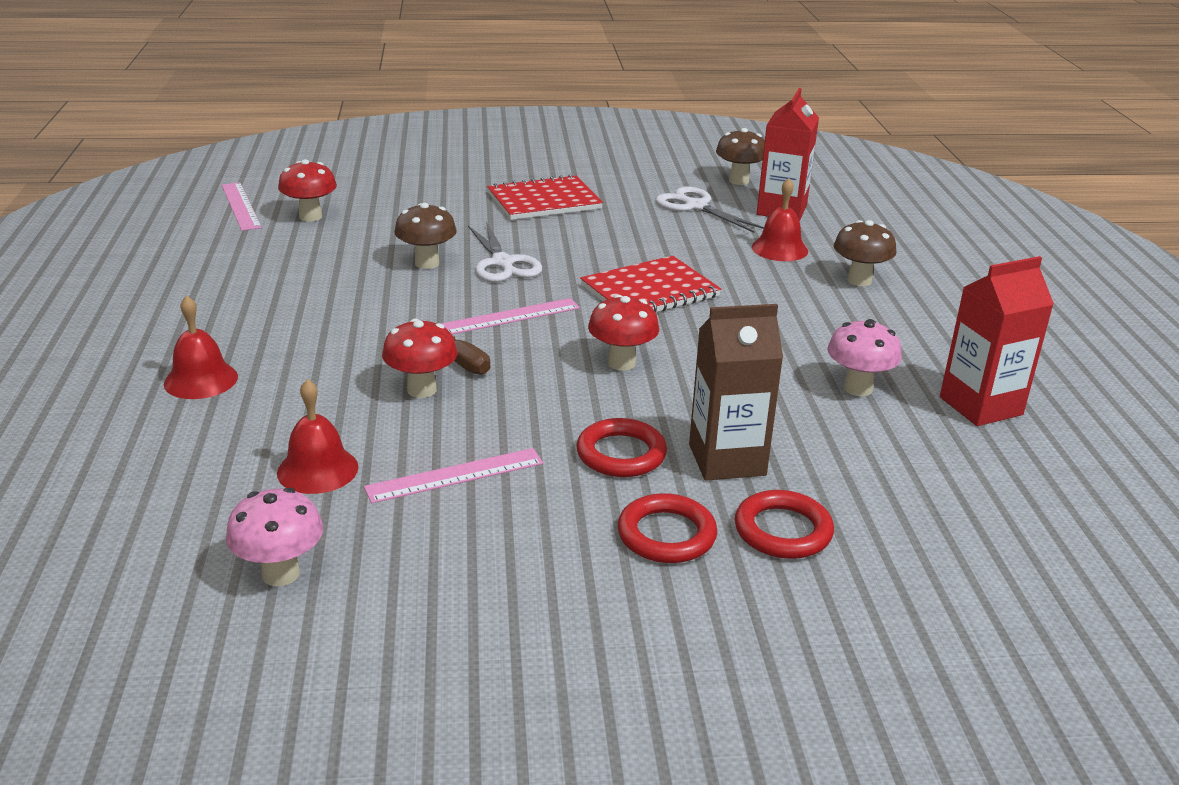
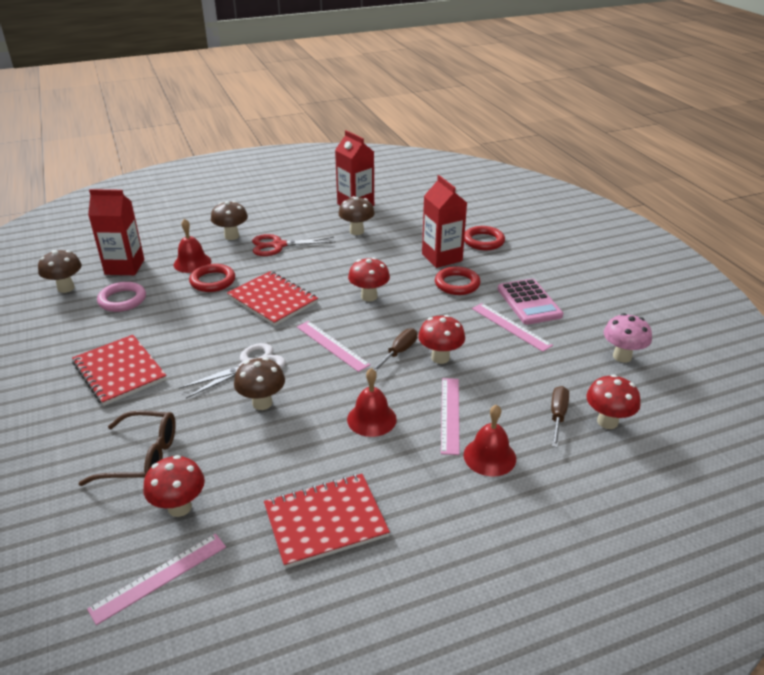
camera: 105 degrees left, 5 degrees up
red bell [277,379,358,494] -> red bell moved to [347,368,397,437]
red ring [618,493,717,563] -> red ring moved to [189,264,235,292]
white scissors [655,186,764,233] -> pink ring [97,282,146,312]
brown carton [689,304,783,481] -> red carton [422,175,467,268]
pink mushroom [827,319,902,396] -> brown mushroom [338,196,375,235]
none -> brown glasses [78,411,176,486]
none -> red scissors [252,234,335,256]
none -> red notebook [264,474,390,568]
none -> pink ruler [441,378,459,455]
none -> pink calculator [498,279,563,325]
none -> brown screwdriver [551,386,569,448]
none -> red mushroom [586,374,641,429]

